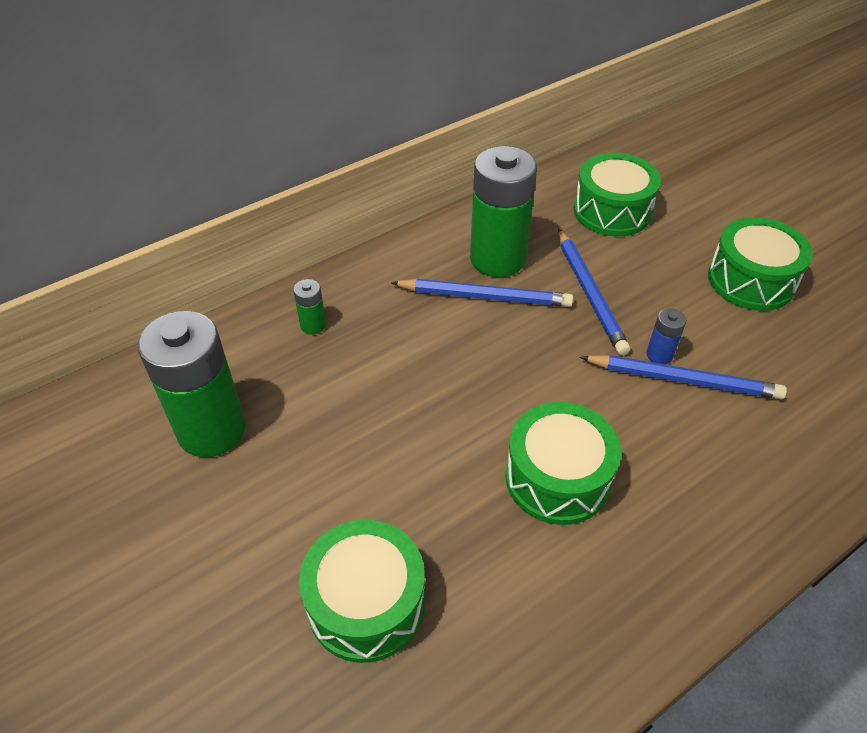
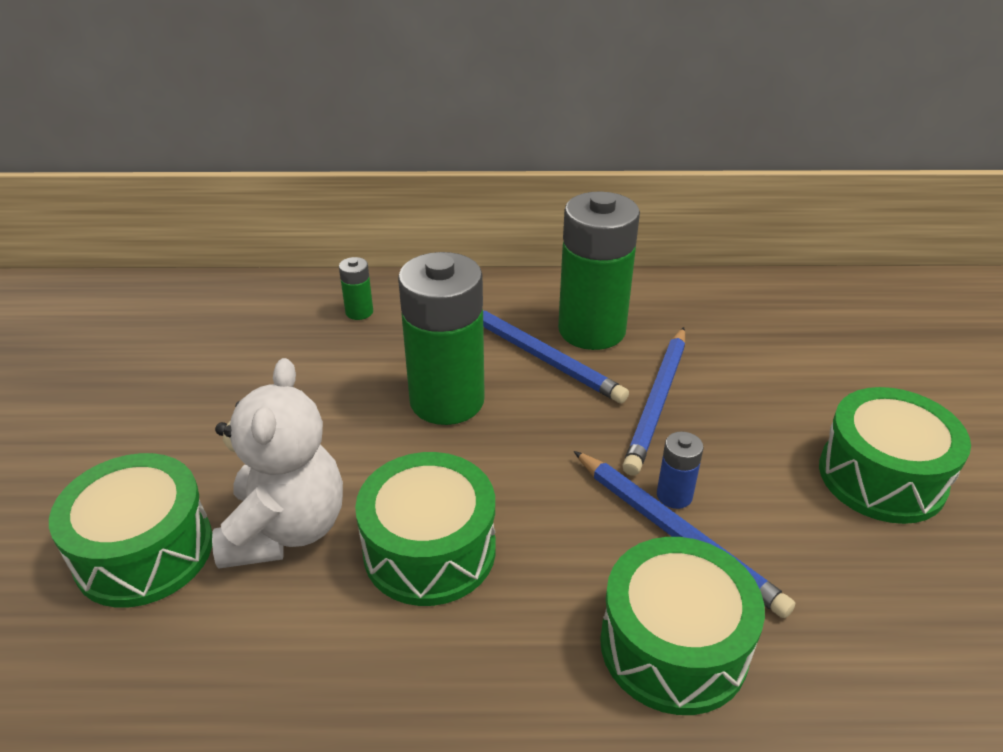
camera: 35 degrees right, 10 degrees down
green battery [138,311,246,457] -> green battery moved to [398,252,485,425]
green drum [573,153,661,237] -> green drum moved to [600,537,765,715]
none -> white teddy bear [212,358,343,569]

